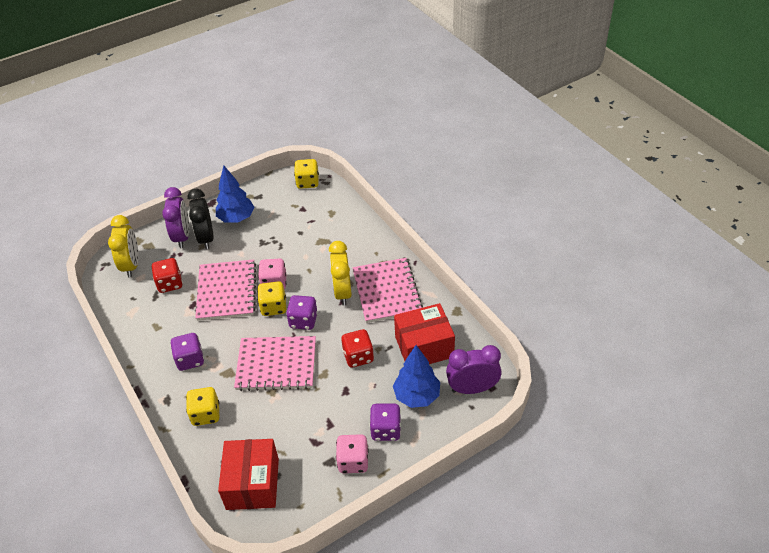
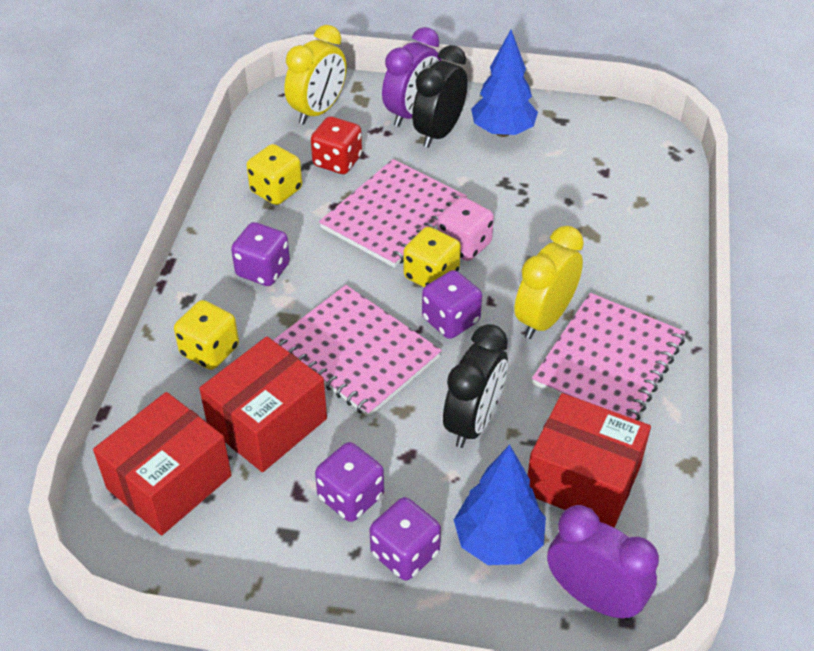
camera: 40 degrees right, 0 degrees up
yellow dice [294,159,319,189] -> yellow dice moved to [246,144,302,205]
pink dice [336,434,369,473] -> none
red dice [341,329,374,368] -> black clock [443,324,508,448]
none -> red box [199,336,327,472]
none -> purple dice [315,442,384,522]

